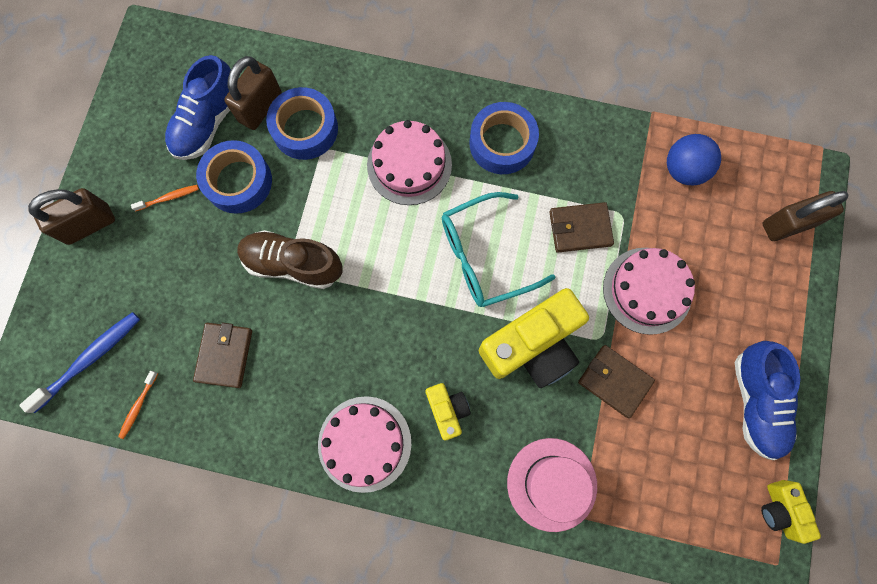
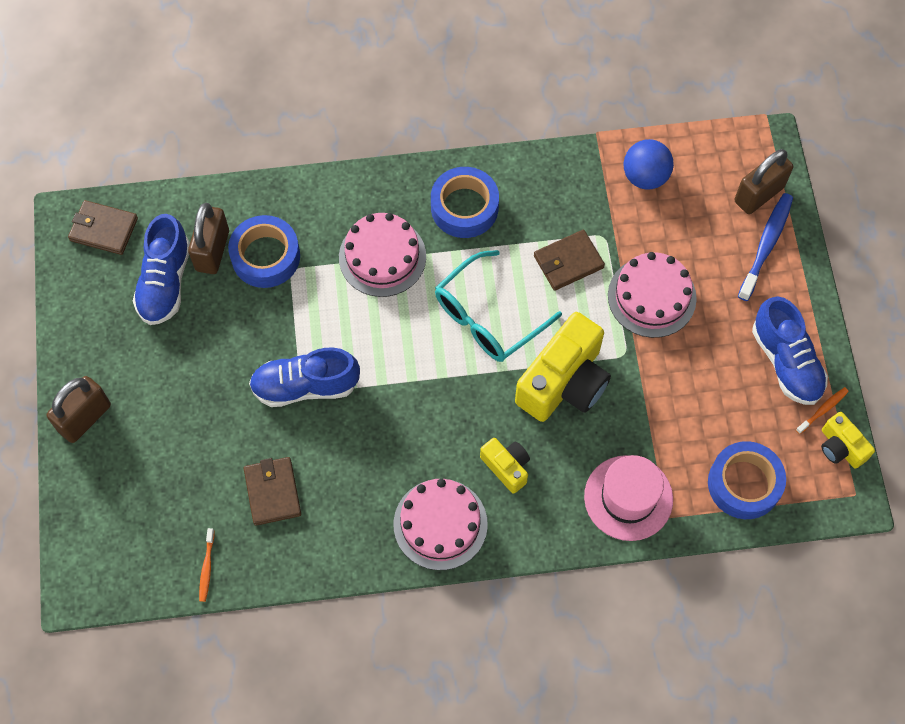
camera: 20 degrees left, 10 degrees down
blue toothbrush [19,312,140,413] -> blue toothbrush moved to [738,193,793,301]
orange toothbrush [131,185,199,211] -> orange toothbrush moved to [796,387,849,434]
blue tape [196,140,272,214] -> blue tape moved to [708,441,786,519]
brown shoe [237,230,343,289] -> blue shoe [249,348,360,407]
brown wallet [578,345,655,418] -> brown wallet moved to [68,200,138,255]

